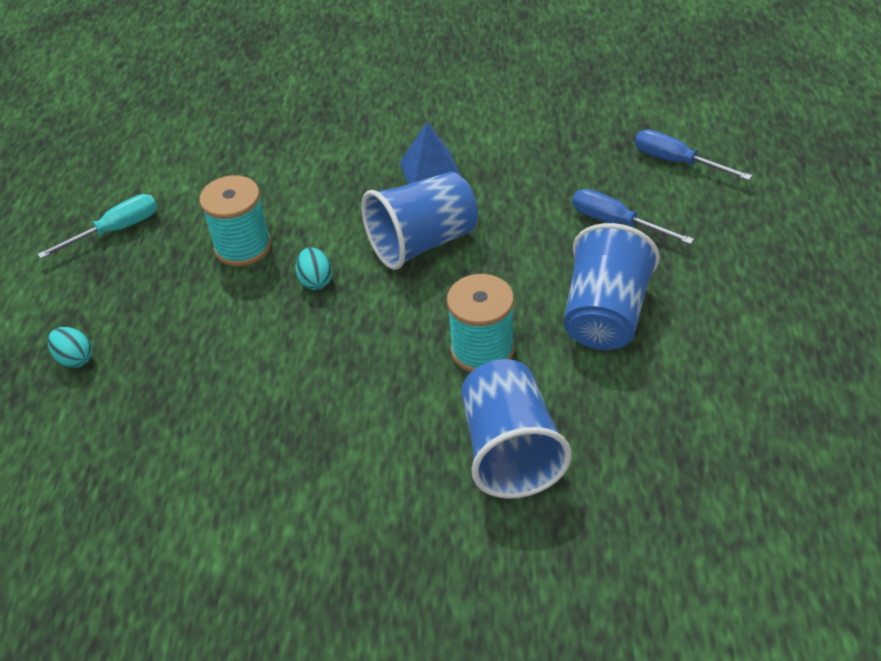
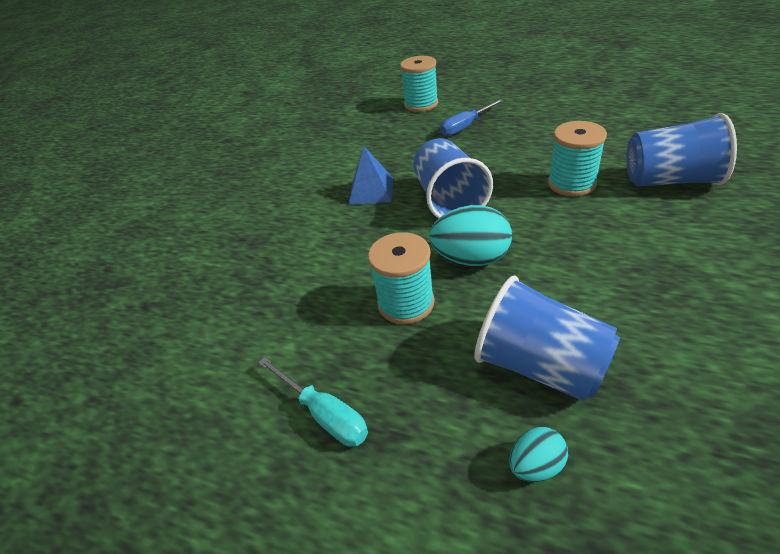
camera: 70 degrees left, 5 degrees down
turquoise screwdriver [38,194,157,259] -> turquoise screwdriver turned 150 degrees clockwise [258,357,368,447]
turquoise egg [296,247,332,290] -> turquoise egg [429,205,512,266], size x1.86
blue cup [564,223,660,350] -> blue cup moved to [474,276,620,401]
blue screwdriver [635,129,752,180] -> turquoise spool [400,56,438,112]

